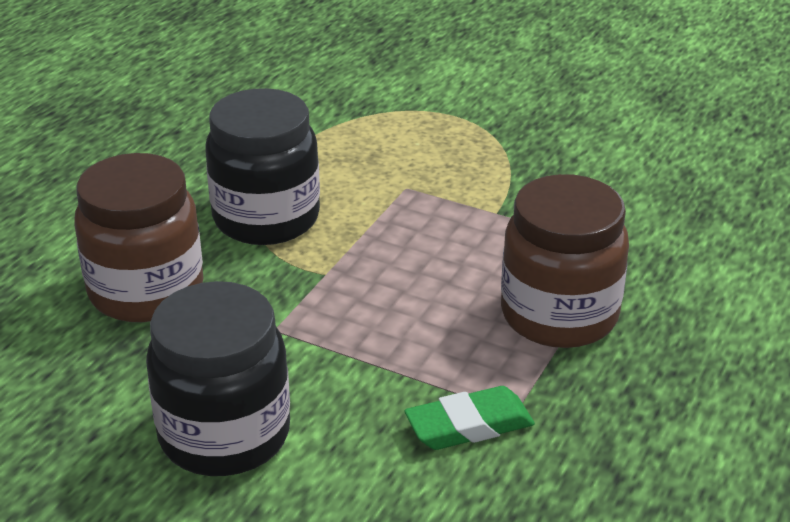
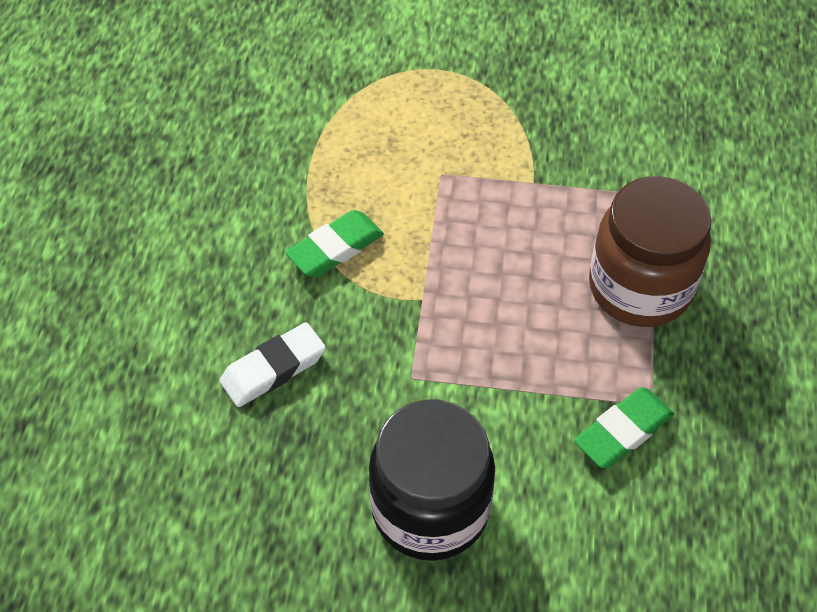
camera: 20 degrees left, 20 degrees up
brown jar [74,153,203,322] -> white eraser [220,322,326,407]
black jar [205,88,320,245] -> green eraser [285,210,384,277]

